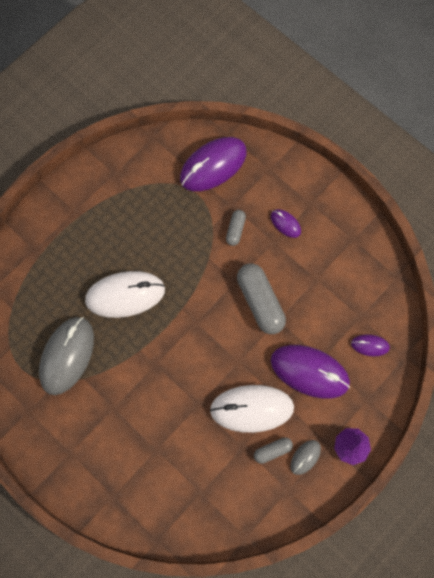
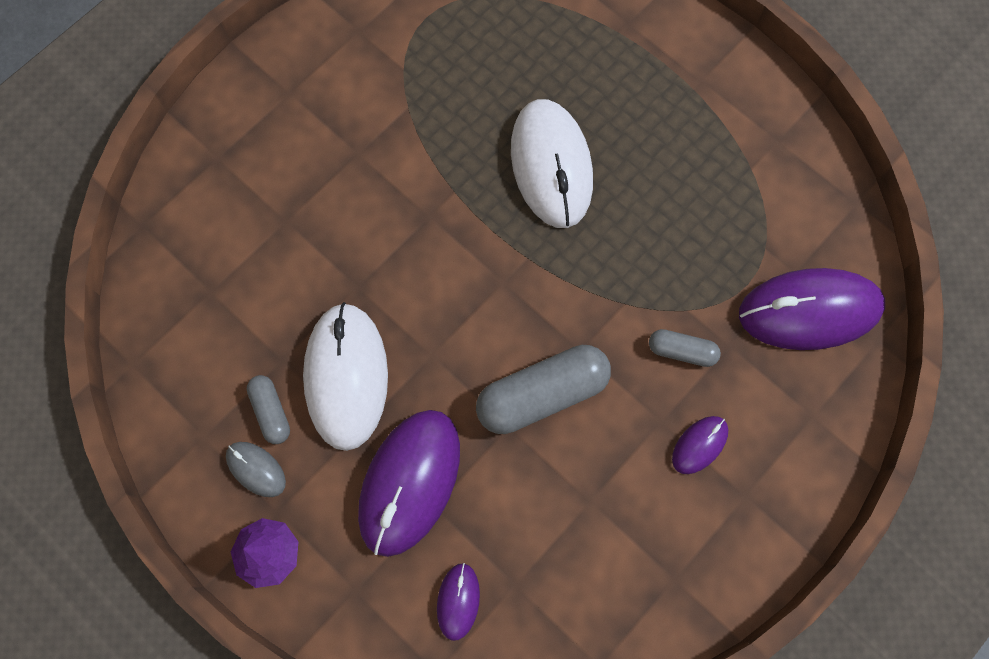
camera: 90 degrees right, 0 degrees up
grey mouse [39,317,94,395] -> none
purple mouse [180,137,247,191] -> purple mouse turned 60 degrees counterclockwise [739,268,885,350]

